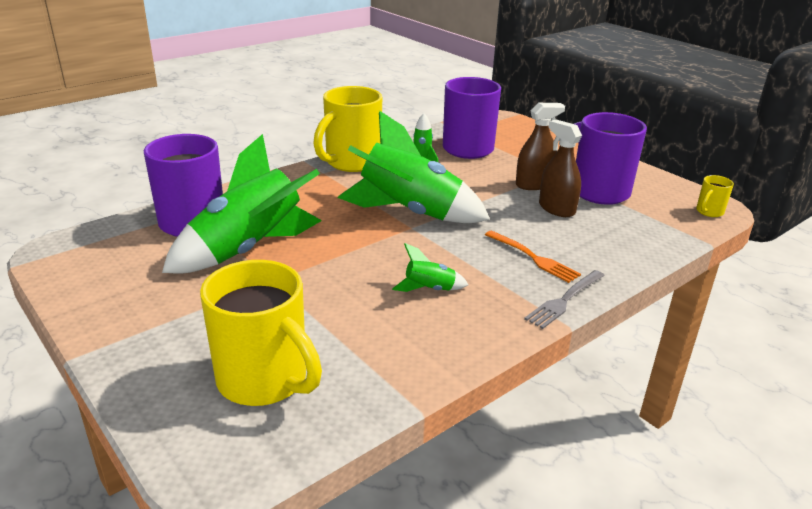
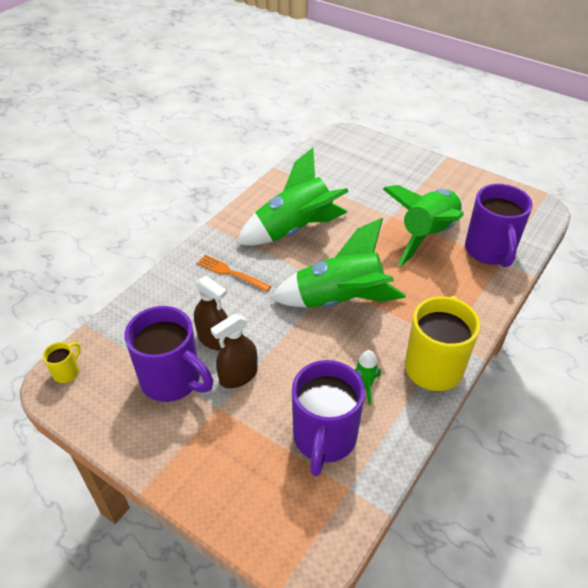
camera: 165 degrees right, 15 degrees up
yellow mug [200,260,322,406] -> none
green rocket [392,243,468,292] -> green rocket [236,148,349,246], size x2.41
grey fork [524,270,605,329] -> none

